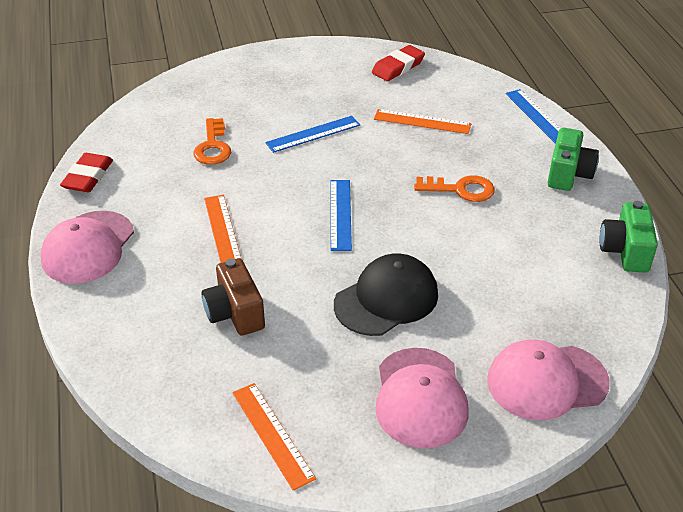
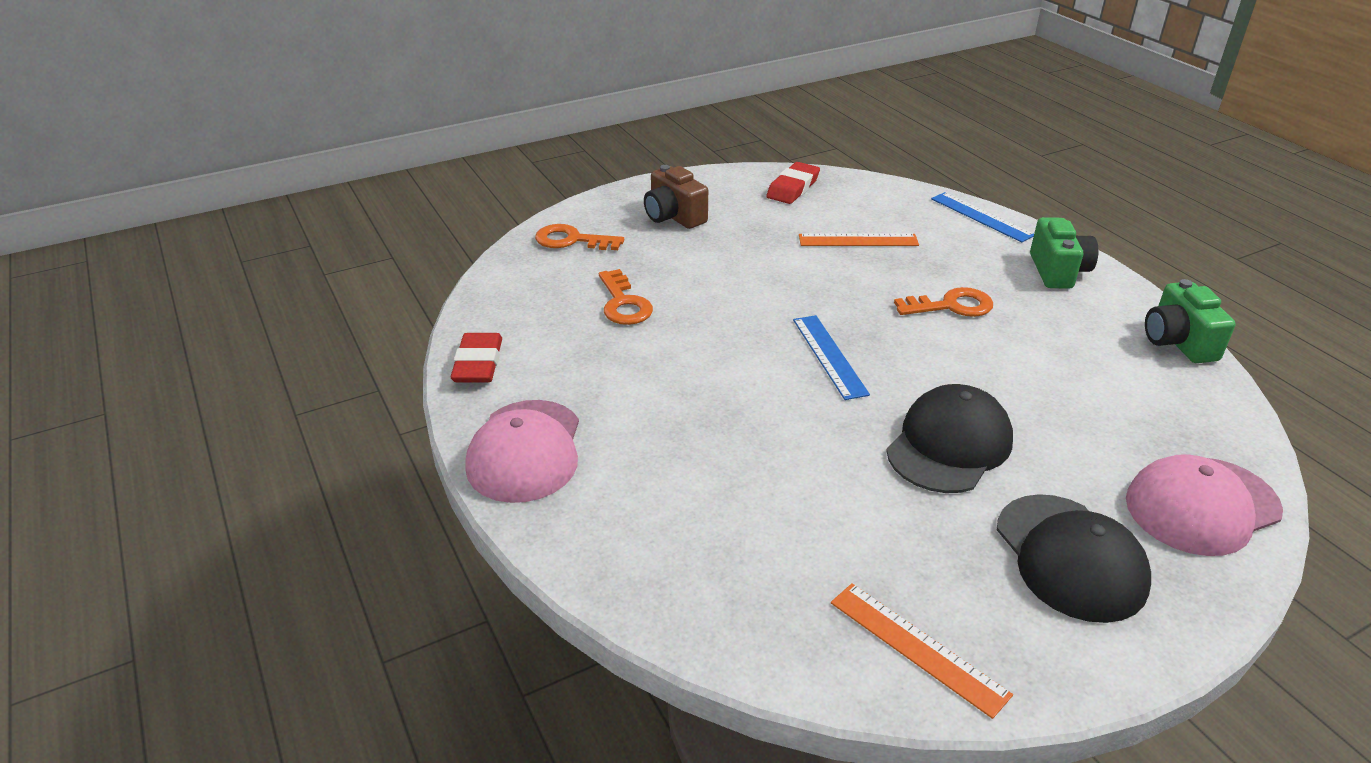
camera: 15 degrees left, 5 degrees down
brown camera [202,258,265,336] -> brown camera moved to [644,165,708,229]
orange ruler [204,195,241,263] -> none
blue ruler [265,116,360,153] -> none
pink cap [376,348,469,448] -> black cap [997,494,1151,623]
none -> orange key [535,224,624,250]

